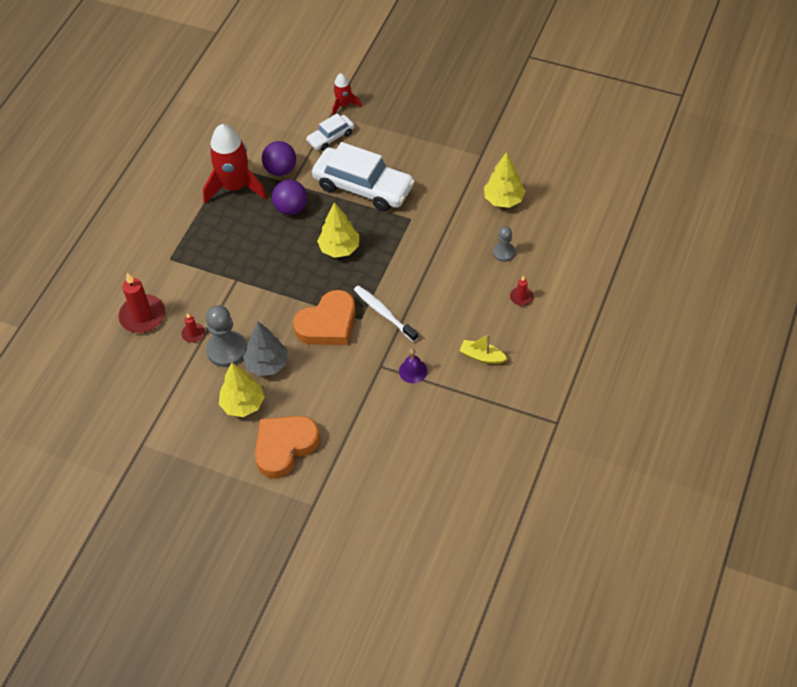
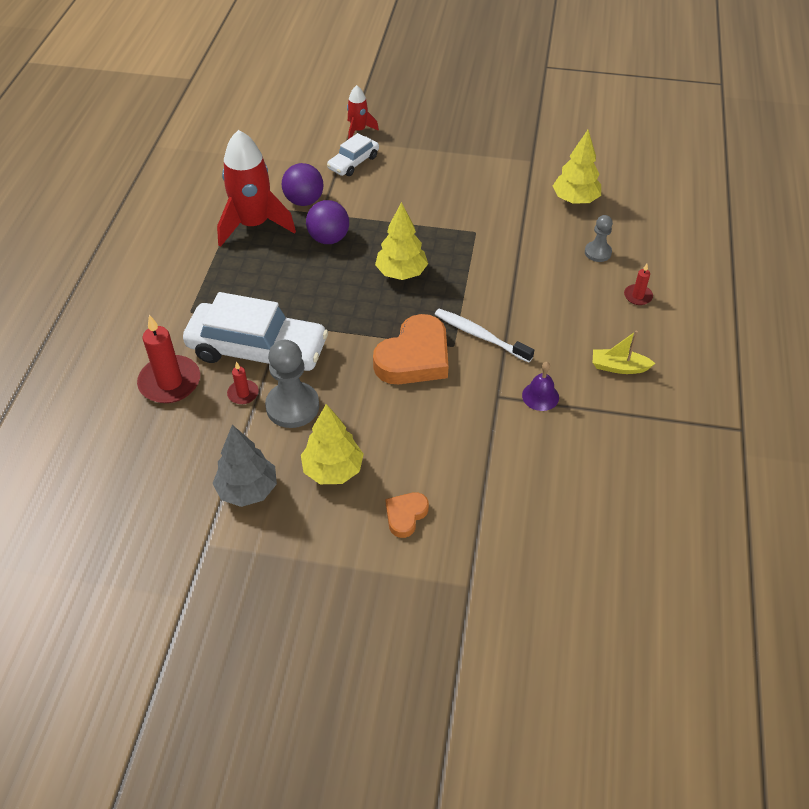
camera: 15 degrees left, 5 degrees down
grey tree [243,321,288,376] -> grey tree moved to [212,425,277,507]
orange heart [255,416,320,479] -> orange heart [386,492,429,538], size x0.51
white car [312,142,415,211] -> white car moved to [183,292,328,371]

